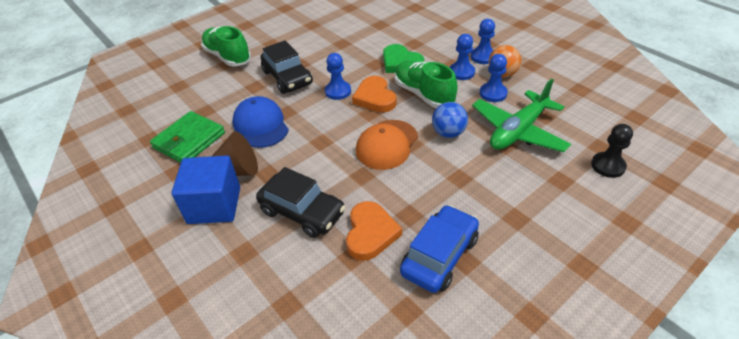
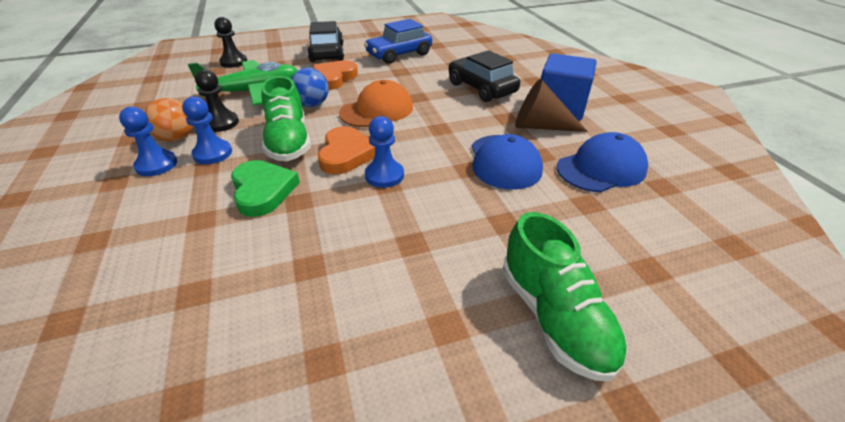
camera: 160 degrees left, 5 degrees down
green wallet [150,111,225,163] -> blue cap [557,132,648,192]
black car [261,40,313,94] -> black car moved to [307,21,344,62]
orange heart [346,201,402,261] -> orange heart moved to [313,60,358,90]
blue pawn [480,54,508,102] -> black pawn [195,69,239,132]

